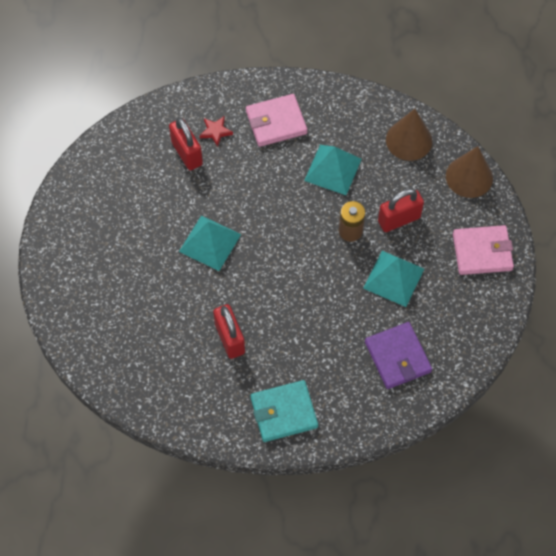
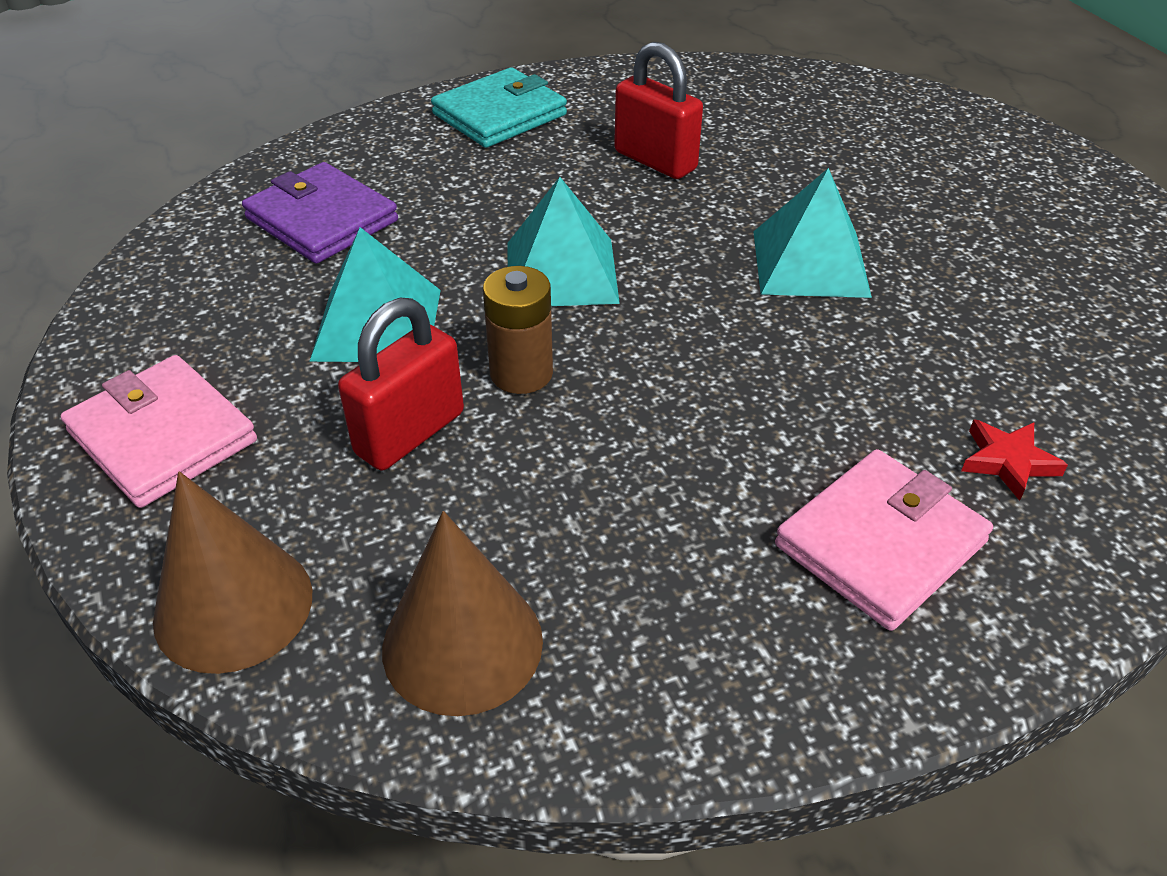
camera: 155 degrees right, 20 degrees down
red padlock [169,117,203,170] -> none
turquoise pyramid [304,145,362,195] -> turquoise pyramid moved to [507,177,620,306]
pink wallet [453,225,514,275] -> pink wallet turned 75 degrees clockwise [61,355,257,508]

